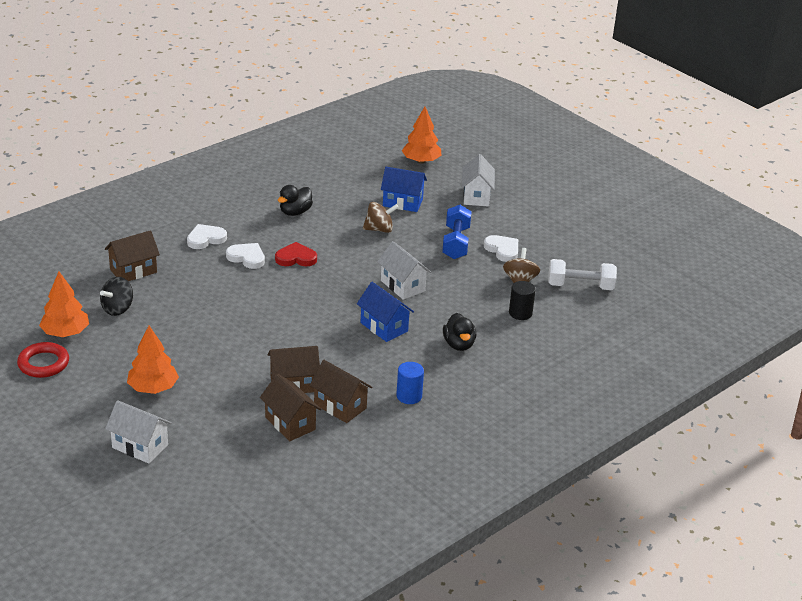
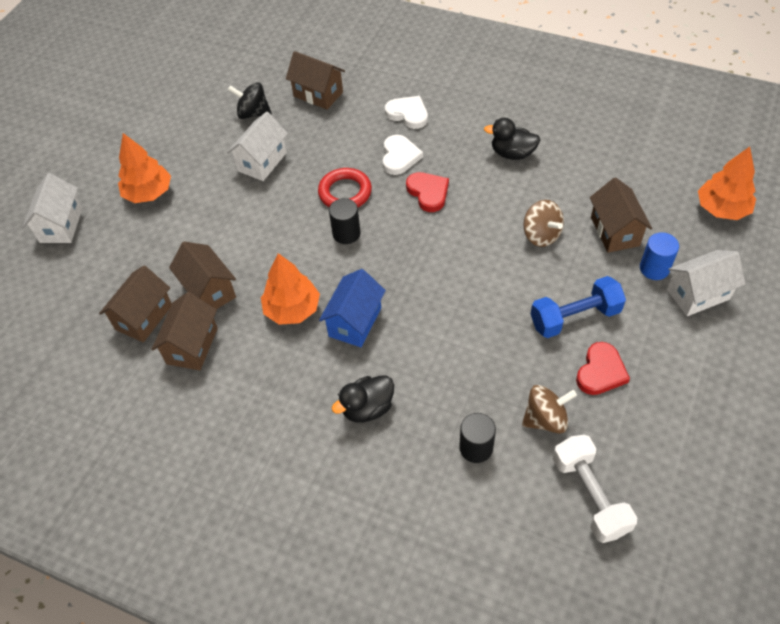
camera: 70 degrees right, 20 degrees up
red ring [17,342,69,378] -> red ring moved to [318,168,372,207]
orange tree [39,271,89,337] -> orange tree moved to [261,253,320,325]
white house [377,241,431,300] -> white house moved to [227,111,288,181]
blue house [381,167,427,212] -> brown house [590,177,652,253]
blue cylinder [396,362,424,404] -> blue cylinder moved to [640,232,679,280]
white heart [484,235,518,262] -> red heart [576,342,630,395]
none -> black cylinder [329,198,361,244]

